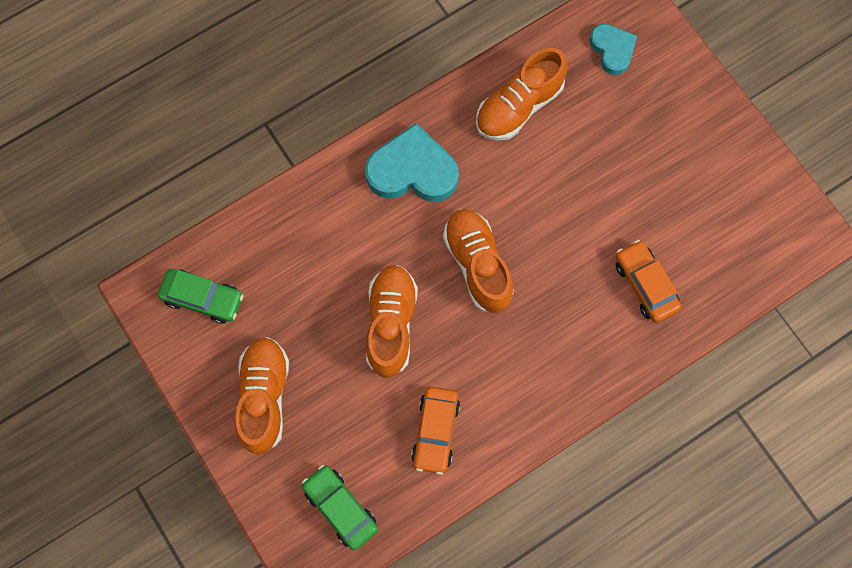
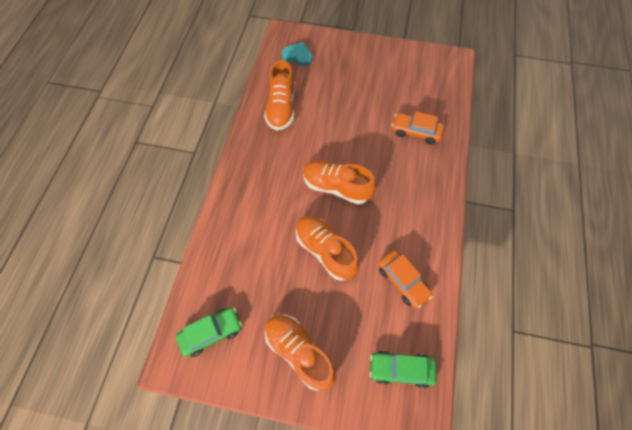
camera: 45 degrees left, 10 degrees down
turquoise heart [365,123,459,202] -> none

